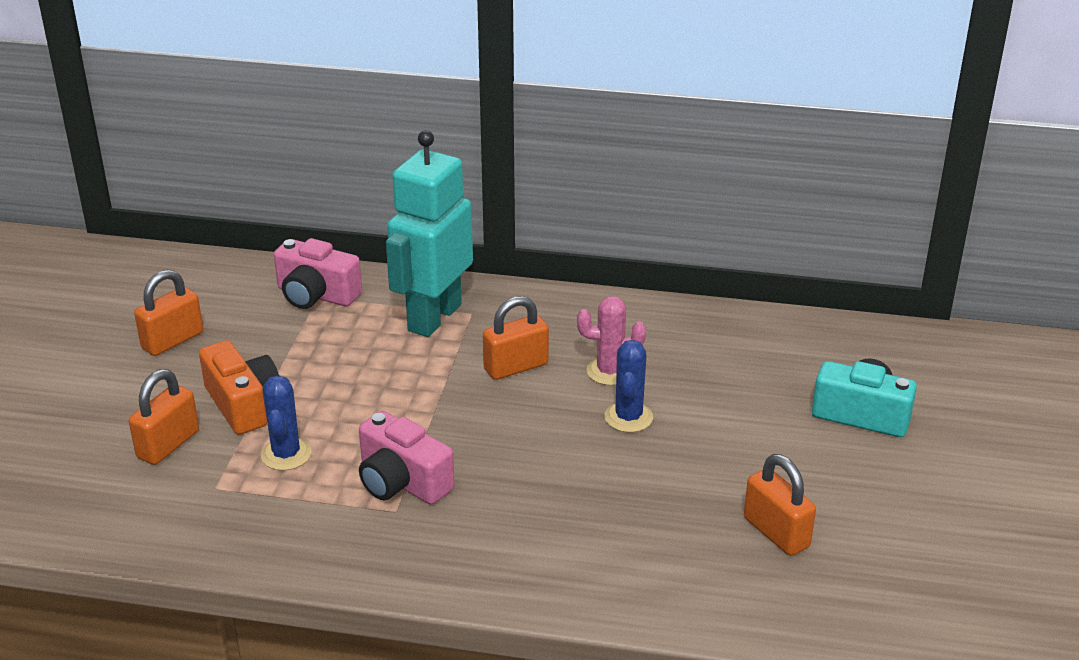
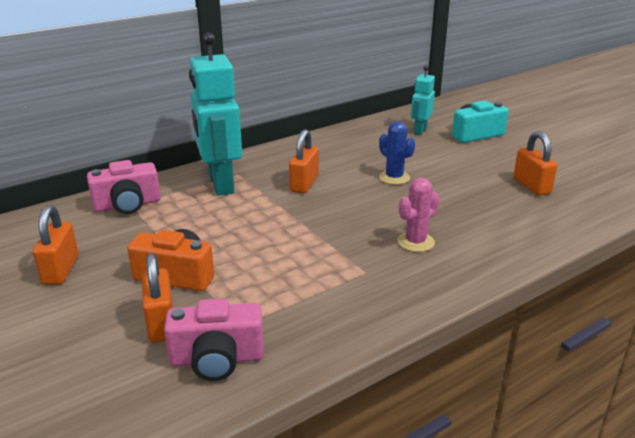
camera: 45 degrees left, 5 degrees down
blue cactus [261,375,312,471] -> none
pink camera [359,411,455,505] -> pink camera moved to [164,299,264,381]
pink cactus [577,296,646,385] -> pink cactus moved to [397,178,440,252]
orange padlock [744,454,816,556] -> orange padlock turned 60 degrees clockwise [513,131,558,196]
none -> turquoise robot [411,66,435,135]

